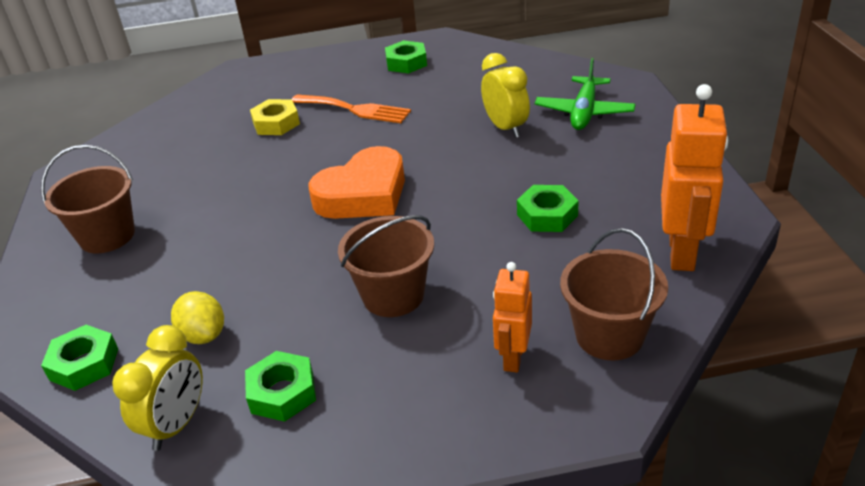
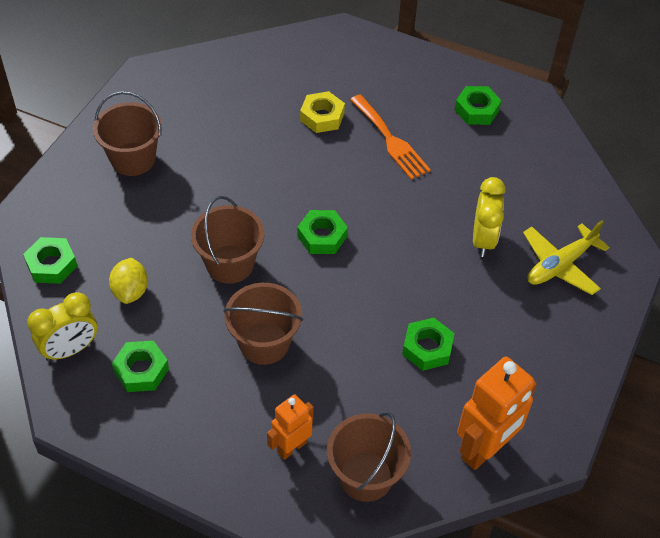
camera: 30 degrees right, 15 degrees up
orange heart [309,146,405,219] -> green nut [297,210,348,254]
green plane [535,58,636,130] -> yellow plane [523,221,610,295]
none -> brown bucket [191,196,265,284]

